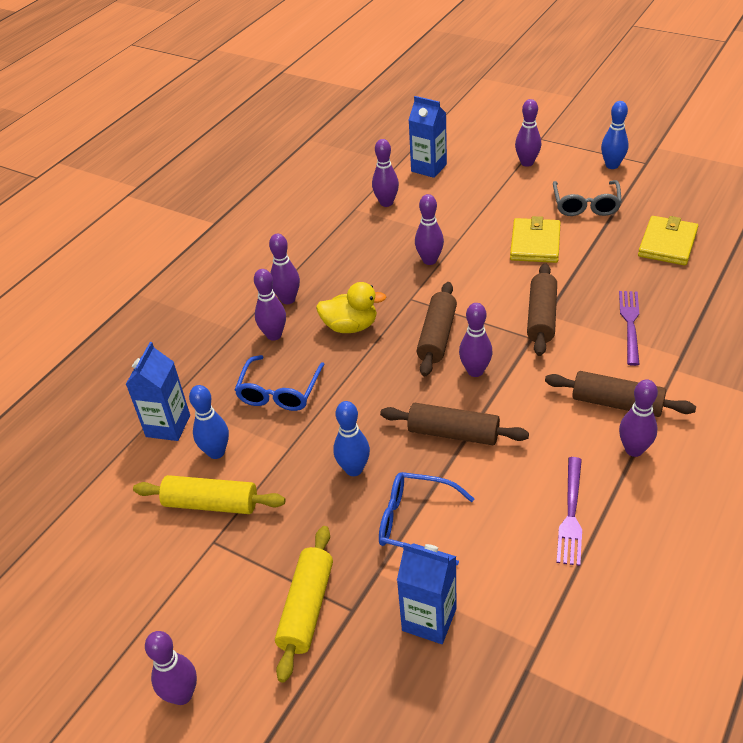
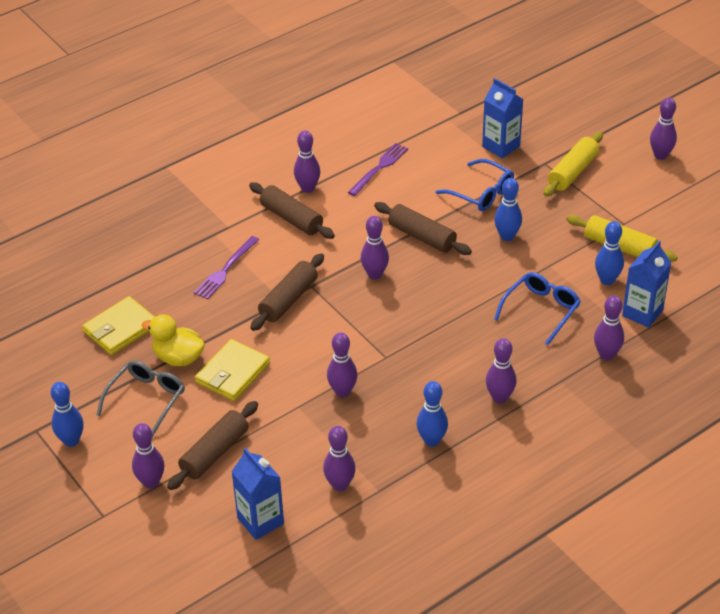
camera: 160 degrees left, 0 degrees up
purple bowling pin [254,269,286,341] -> purple bowling pin moved to [594,295,624,360]
yellow duck [316,282,386,333] -> yellow duck moved to [142,314,205,366]
brown rolling pin [416,282,457,377] -> brown rolling pin moved to [167,401,258,490]
none -> blue bowling pin [416,381,448,447]

